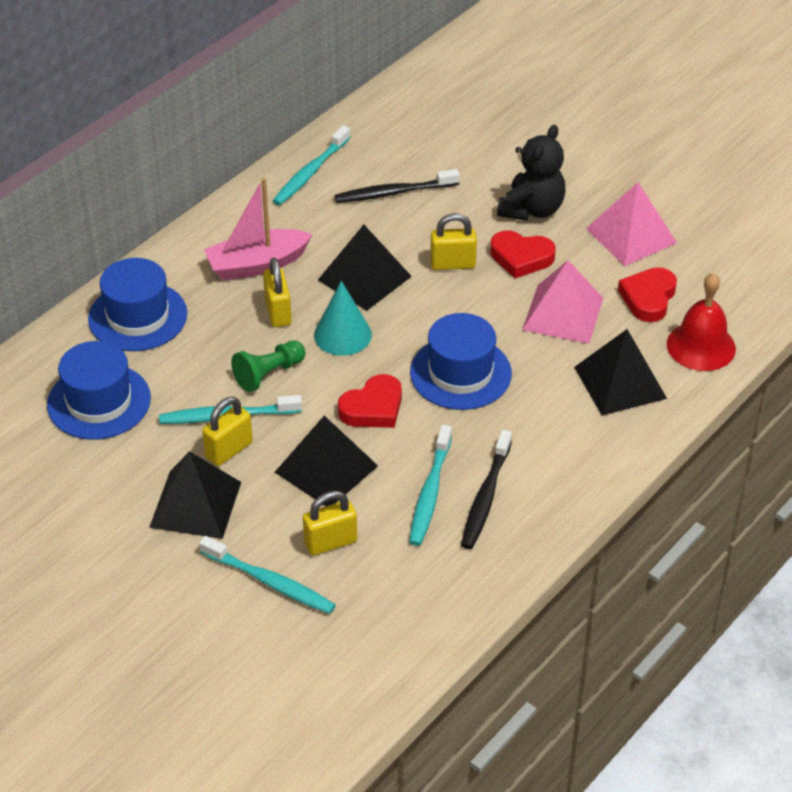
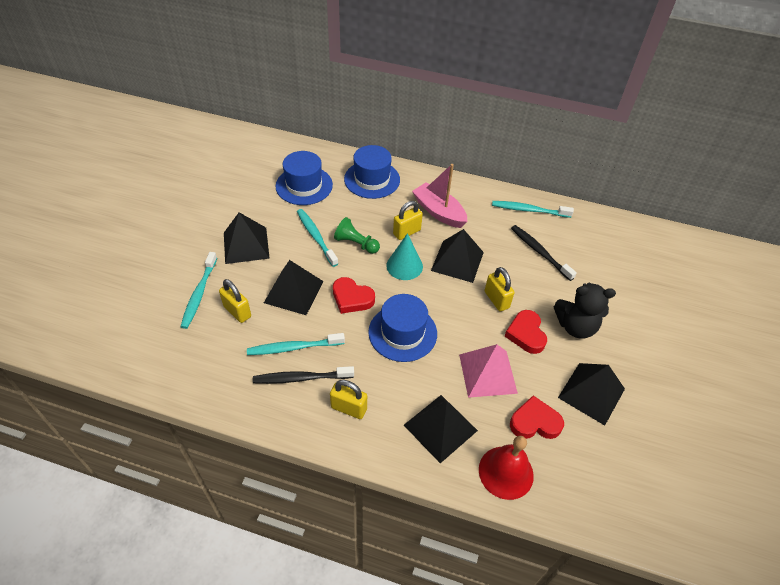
camera: 65 degrees right, 5 degrees up
yellow padlock [202,397,253,466] -> yellow padlock moved to [330,380,367,419]
pink pyramid [586,182,677,266] -> black pyramid [558,363,625,425]

